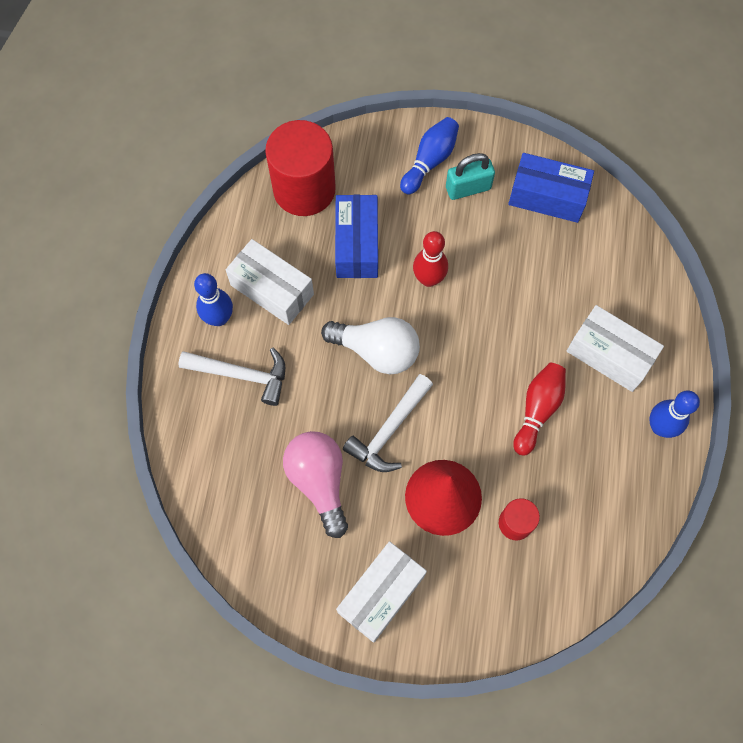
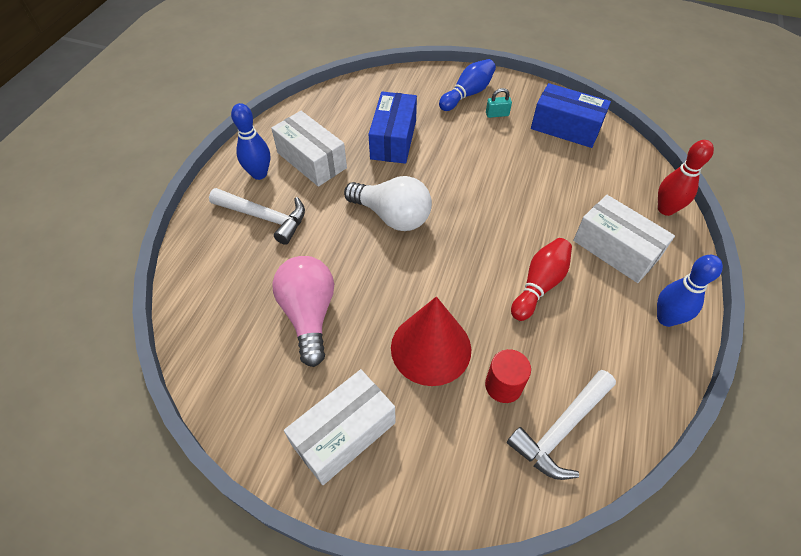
camera: 10 degrees right, 15 degrees down
red cylinder [265,120,336,216] -> none
white hammer [343,374,433,472] -> white hammer moved to [507,370,616,480]
red bowling pin [413,231,448,287] -> red bowling pin moved to [658,140,714,216]
turquoise padlock [446,153,495,200] -> turquoise padlock [486,88,512,118], size x0.60

